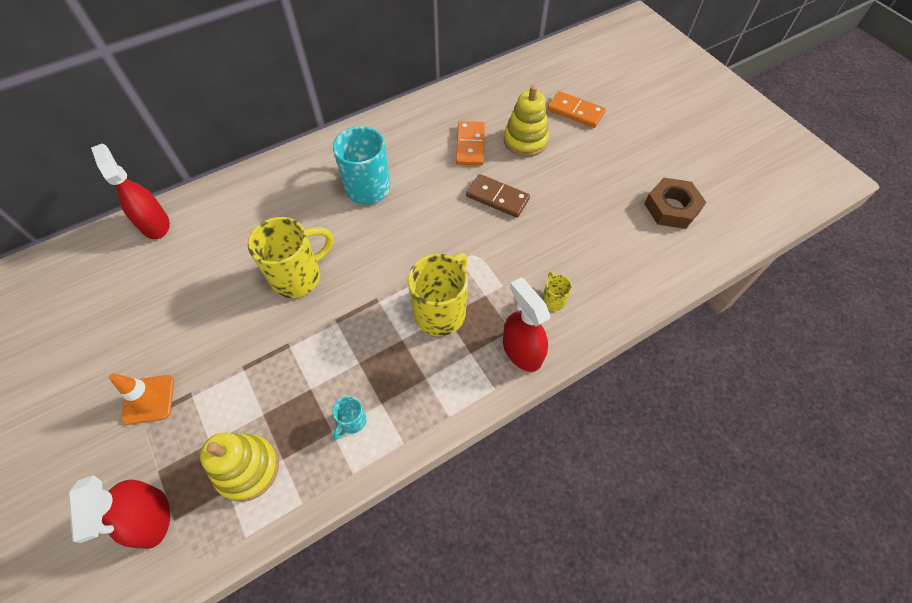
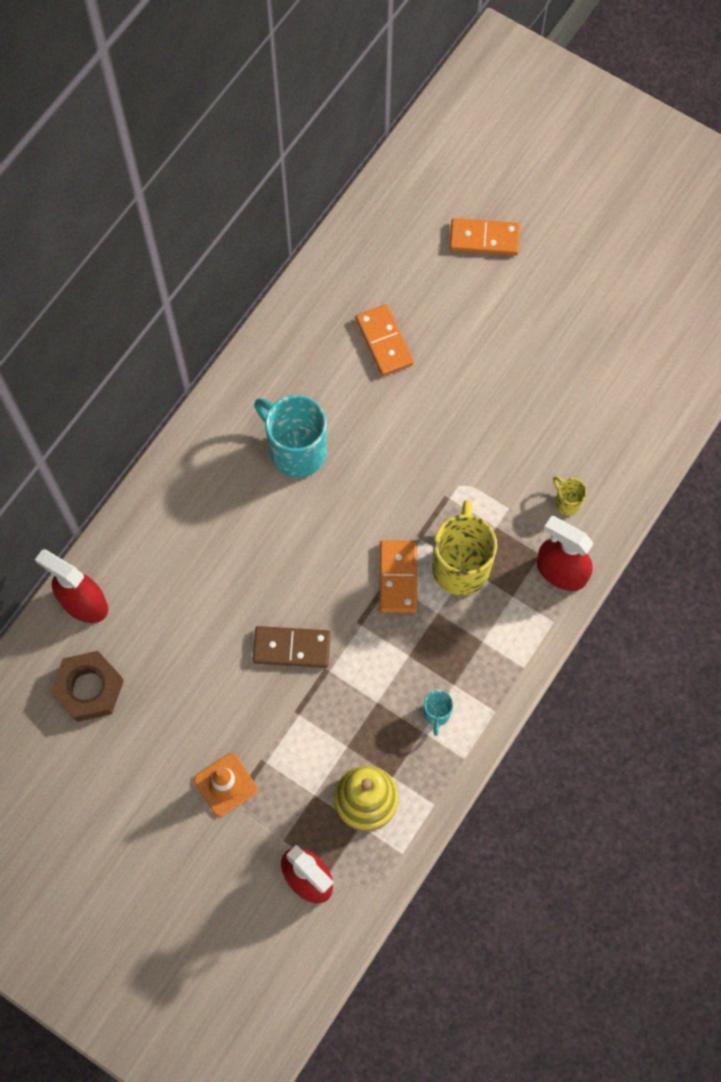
camera: 25 degrees left, 10 degrees up
yellow mug [247,217,333,298] -> none
brown domino [466,174,530,218] -> brown domino moved to [253,626,331,668]
yellow stacking toy [504,85,549,157] -> none
brown nut [644,178,706,229] -> brown nut moved to [50,651,124,722]
none -> orange domino [379,540,417,613]

